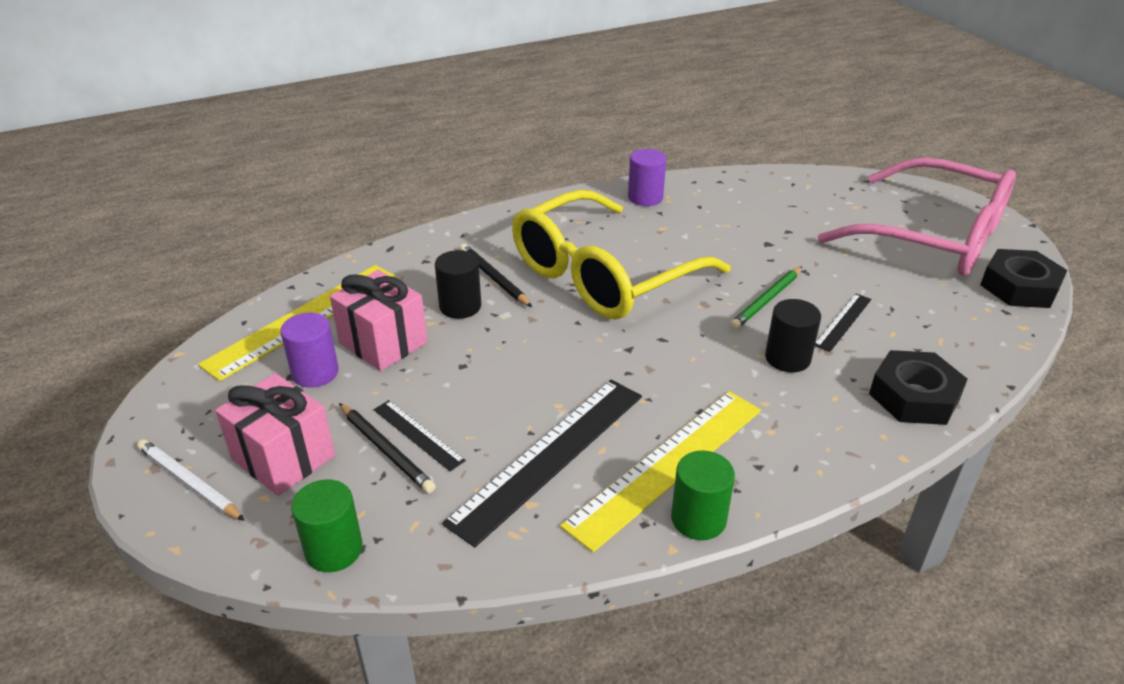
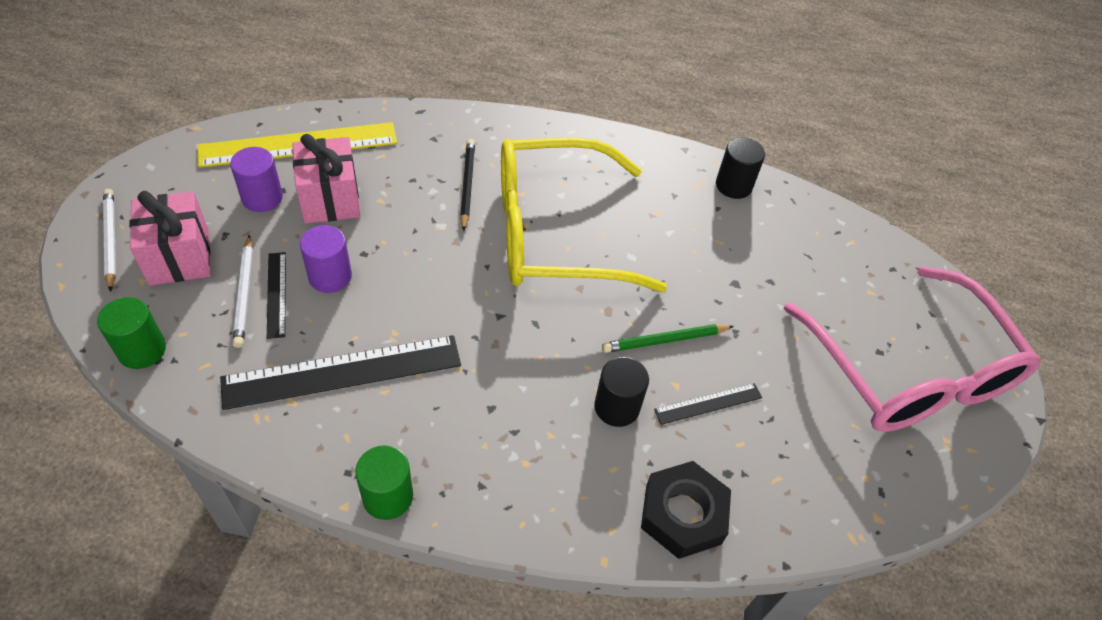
camera: 30 degrees right, 15 degrees up
black pencil [339,403,436,493] -> white pencil [233,235,253,348]
black cylinder [435,250,481,319] -> black cylinder moved to [716,138,765,199]
yellow ruler [560,391,761,553] -> none
purple cylinder [628,149,666,206] -> purple cylinder moved to [300,225,352,293]
black nut [980,249,1067,308] -> none

